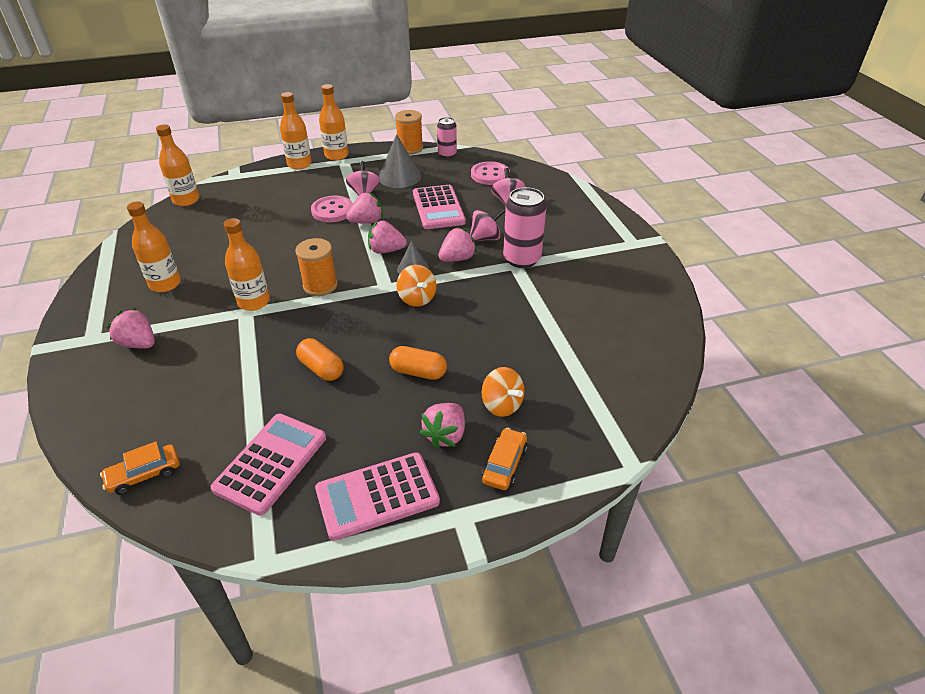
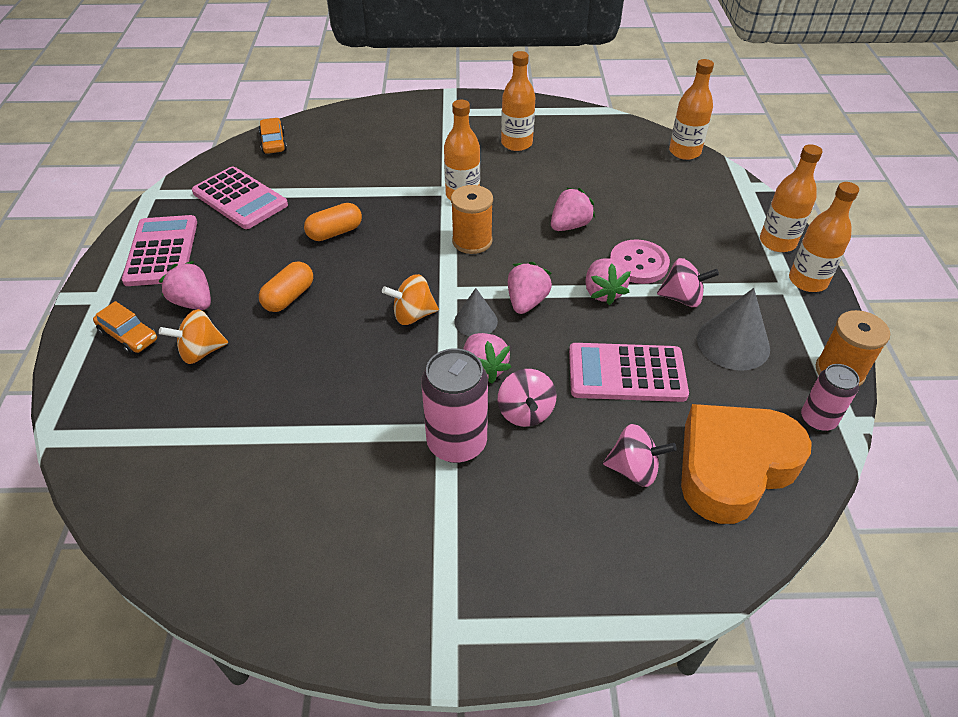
camera: 105 degrees right, 5 degrees up
pink strawberry [106,308,155,348] -> pink strawberry moved to [551,187,595,231]
pink button [471,161,510,185] -> orange heart [681,404,812,524]

